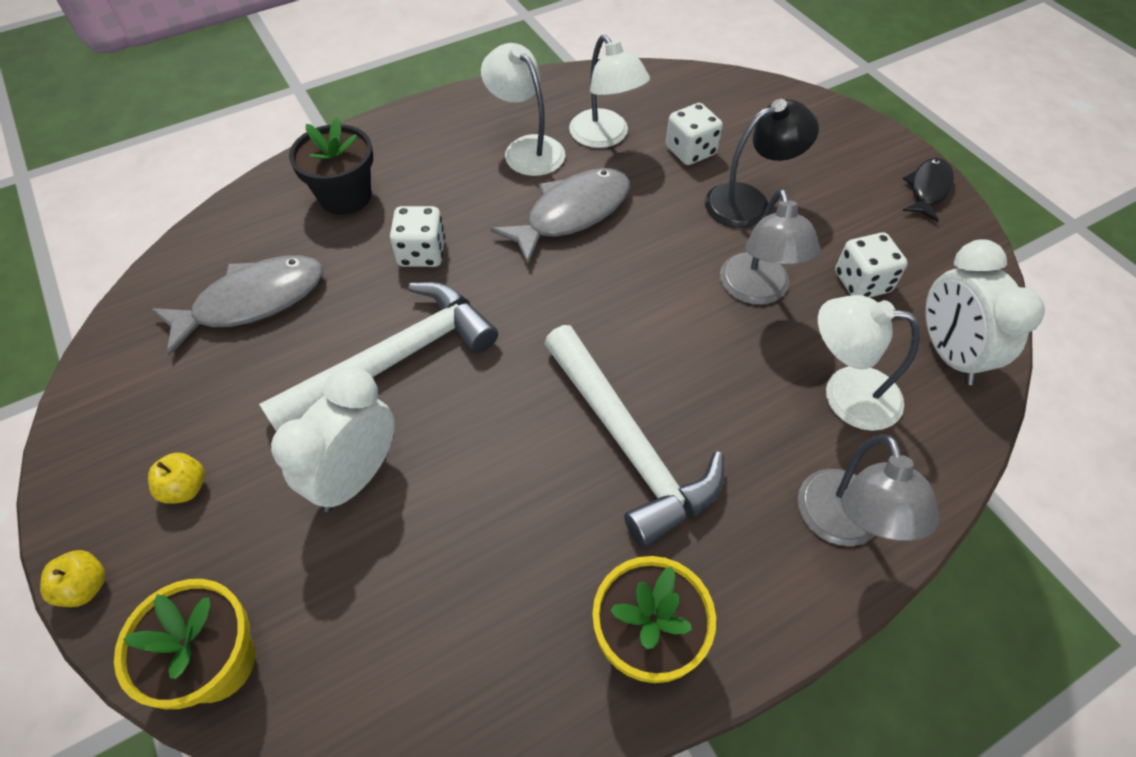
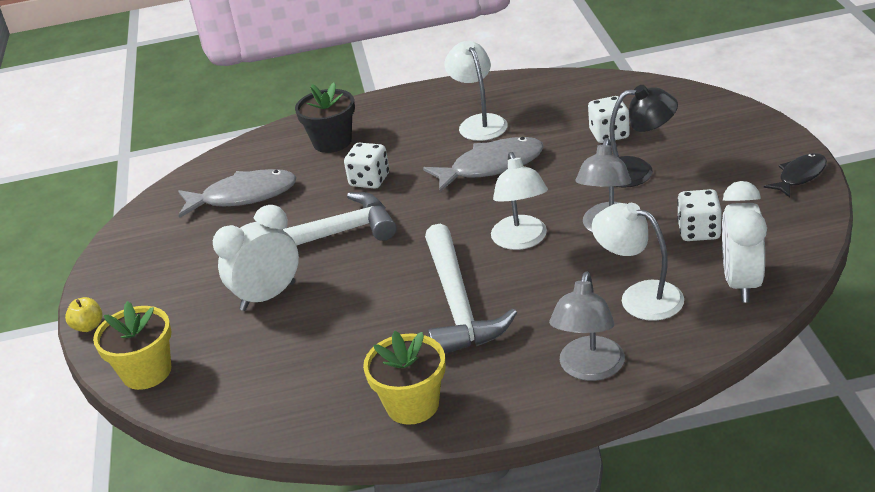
camera: 25 degrees right, 20 degrees down
yellow apple [148,453,205,504] -> none
white lamp [569,35,650,148] -> white lamp moved to [491,152,548,250]

